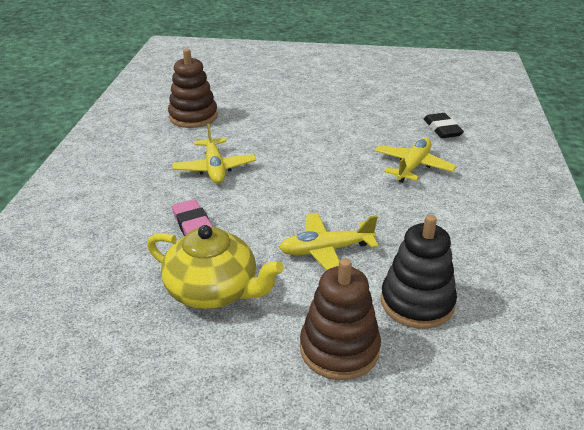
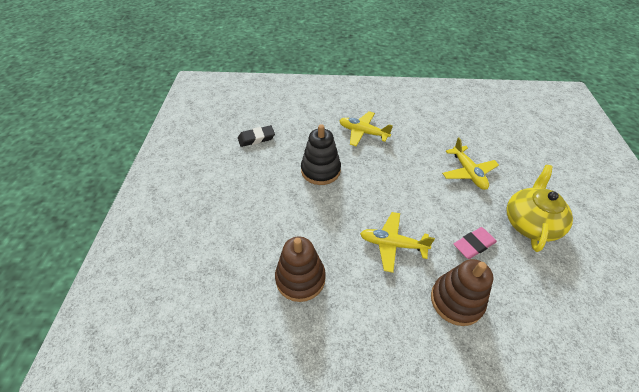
camera: 95 degrees left, 15 degrees up
yellow plane [172,124,256,184] -> yellow plane turned 150 degrees counterclockwise [360,212,435,273]
brown stacking toy [300,258,381,380] -> brown stacking toy moved to [431,259,493,326]
black stacking toy [381,215,457,329] -> black stacking toy moved to [301,124,341,185]
black eraser [424,113,464,138] -> black eraser moved to [238,125,275,147]

